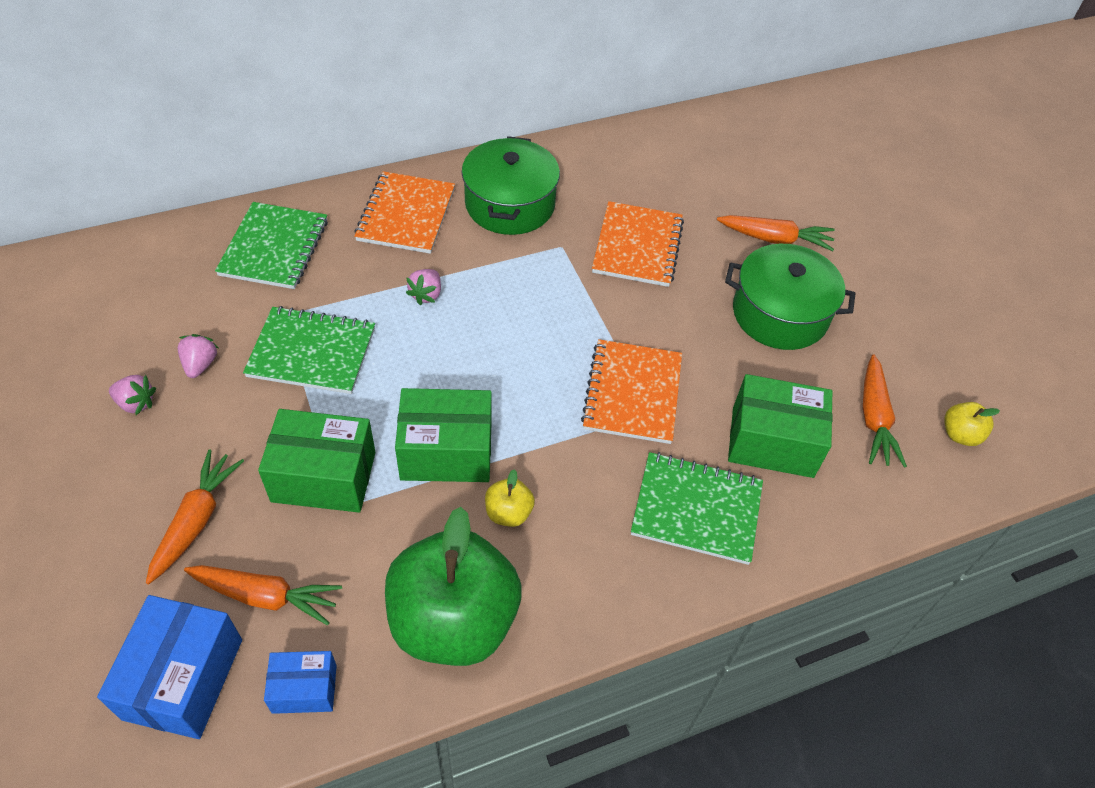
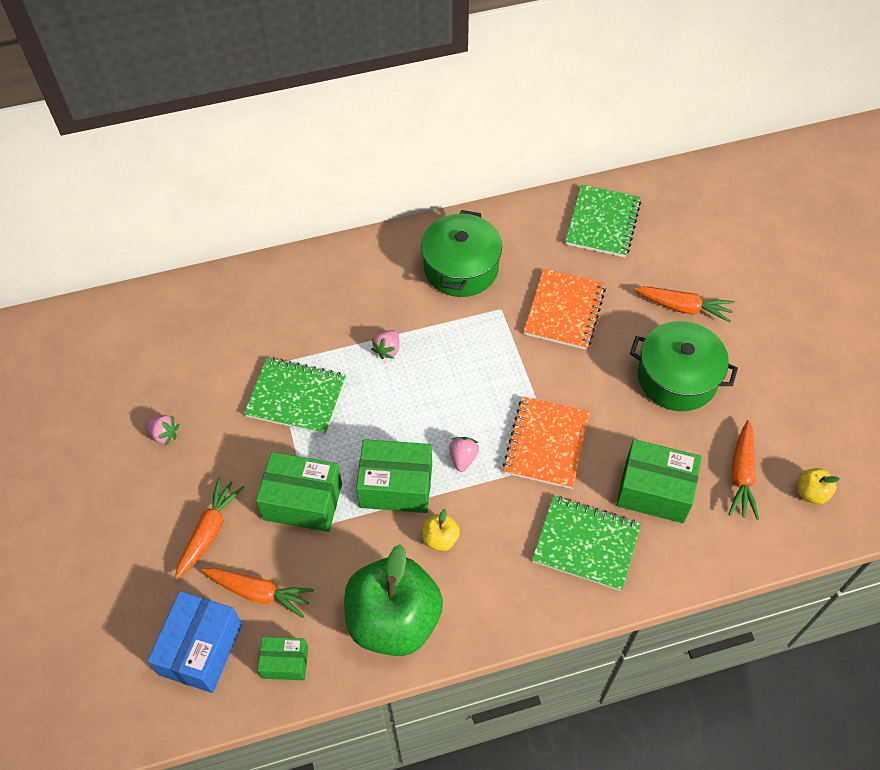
camera: 10 degrees right, 5 degrees up
pink strawberry [178,334,218,378] -> pink strawberry moved to [449,437,479,472]
green notebook [215,202,328,289] -> green notebook moved to [565,185,641,257]
blue box [264,651,337,714] -> green box [258,637,308,680]
orange notebook [354,171,455,254] -> none

